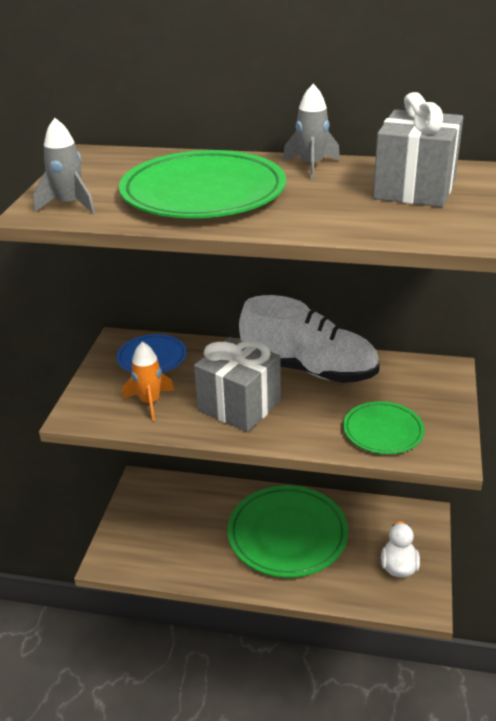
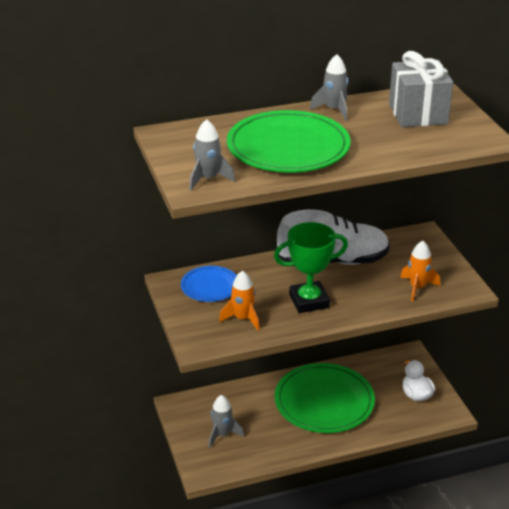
camera: 30 degrees left, 0 degrees up
grey gift [194,337,281,432] -> green trophy [274,222,348,313]
green plate [343,401,425,454] -> orange rocket [400,241,440,301]
none -> grey rocket [209,395,244,448]

